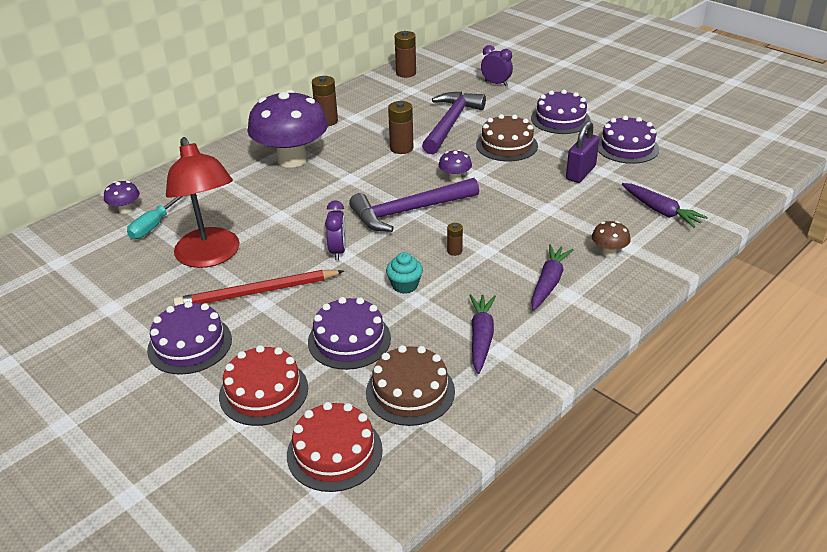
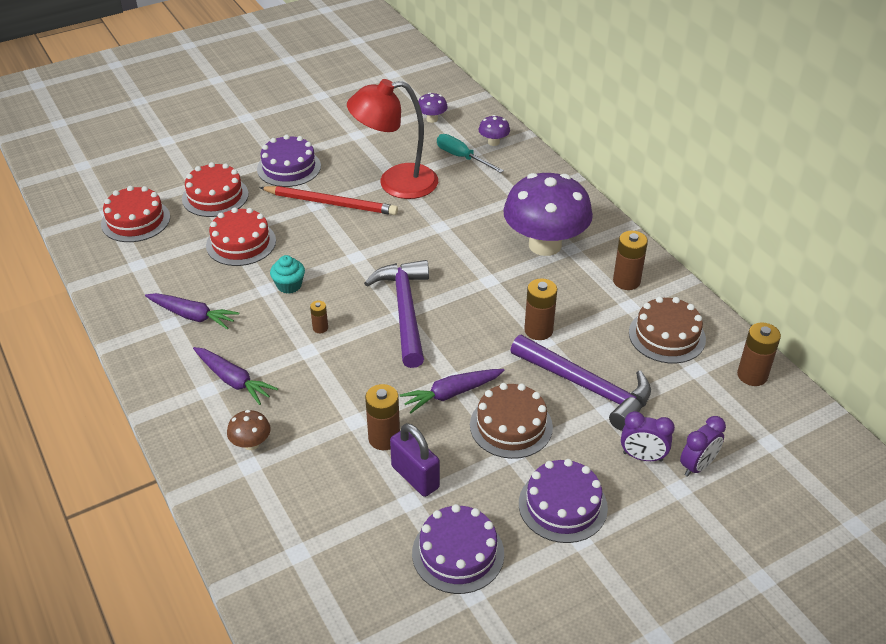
camera: 105 degrees right, 5 degrees up
red pencil [174,270,344,306] -> red pencil turned 105 degrees clockwise [259,186,398,215]
purple cake [308,297,391,370] -> red cake [206,207,276,266]
purple clock [325,200,346,260] -> purple clock moved to [621,411,675,462]
brown cake [366,345,455,426] -> brown cake moved to [629,296,706,363]
purple mushroom [439,150,472,182] -> purple mushroom moved to [418,92,448,123]
purple carrot [622,183,708,228] -> purple carrot moved to [400,369,504,414]
none -> brown battery [365,384,400,450]

